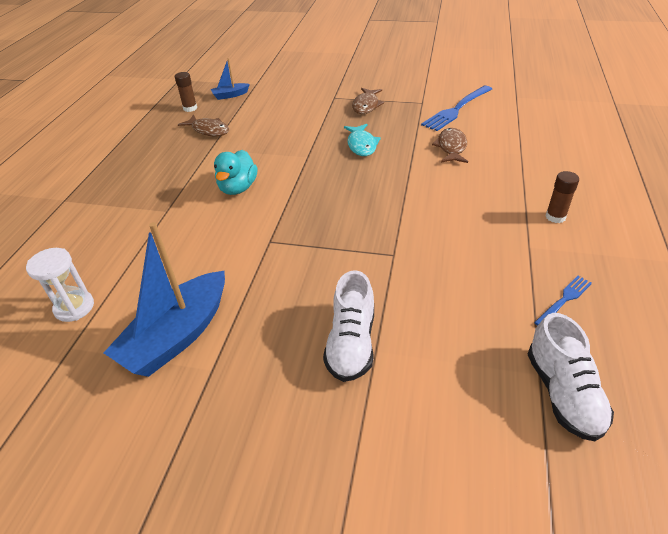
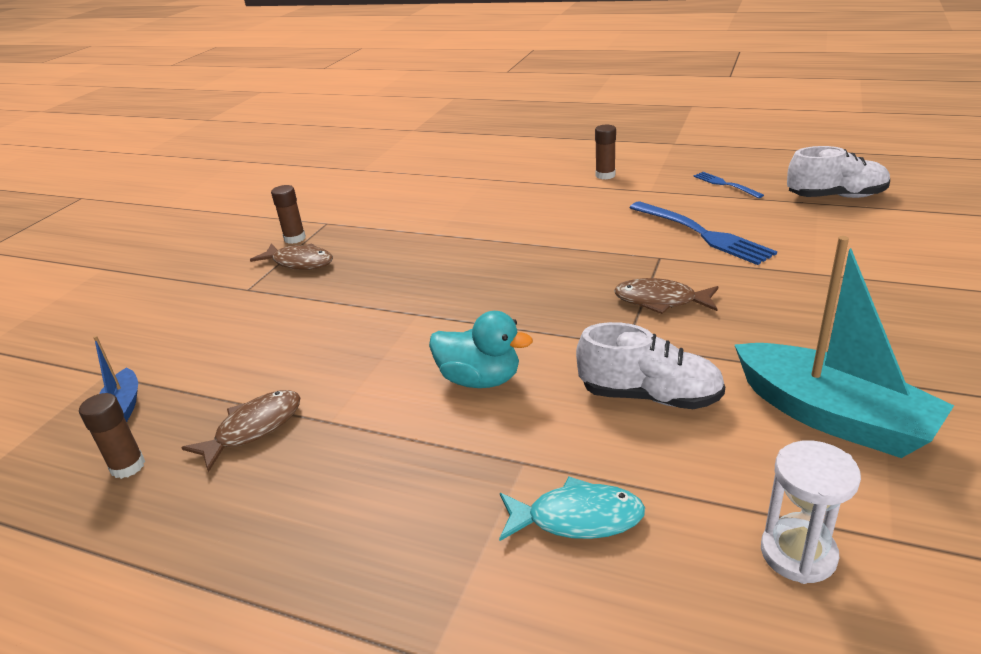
camera: 80 degrees left, 10 degrees down
blue boat [104,222,225,377] -> turquoise boat [734,236,954,458]
white shoe [323,270,374,382] -> white shoe moved to [576,322,725,409]
turquoise fish [344,124,381,156] -> turquoise fish moved to [499,476,645,541]
blue fork [421,86,492,131] -> blue fork moved to [629,201,777,265]
brown fish [432,128,468,163] -> brown fish moved to [614,278,719,314]
none -> brown glue stick [271,185,306,244]

